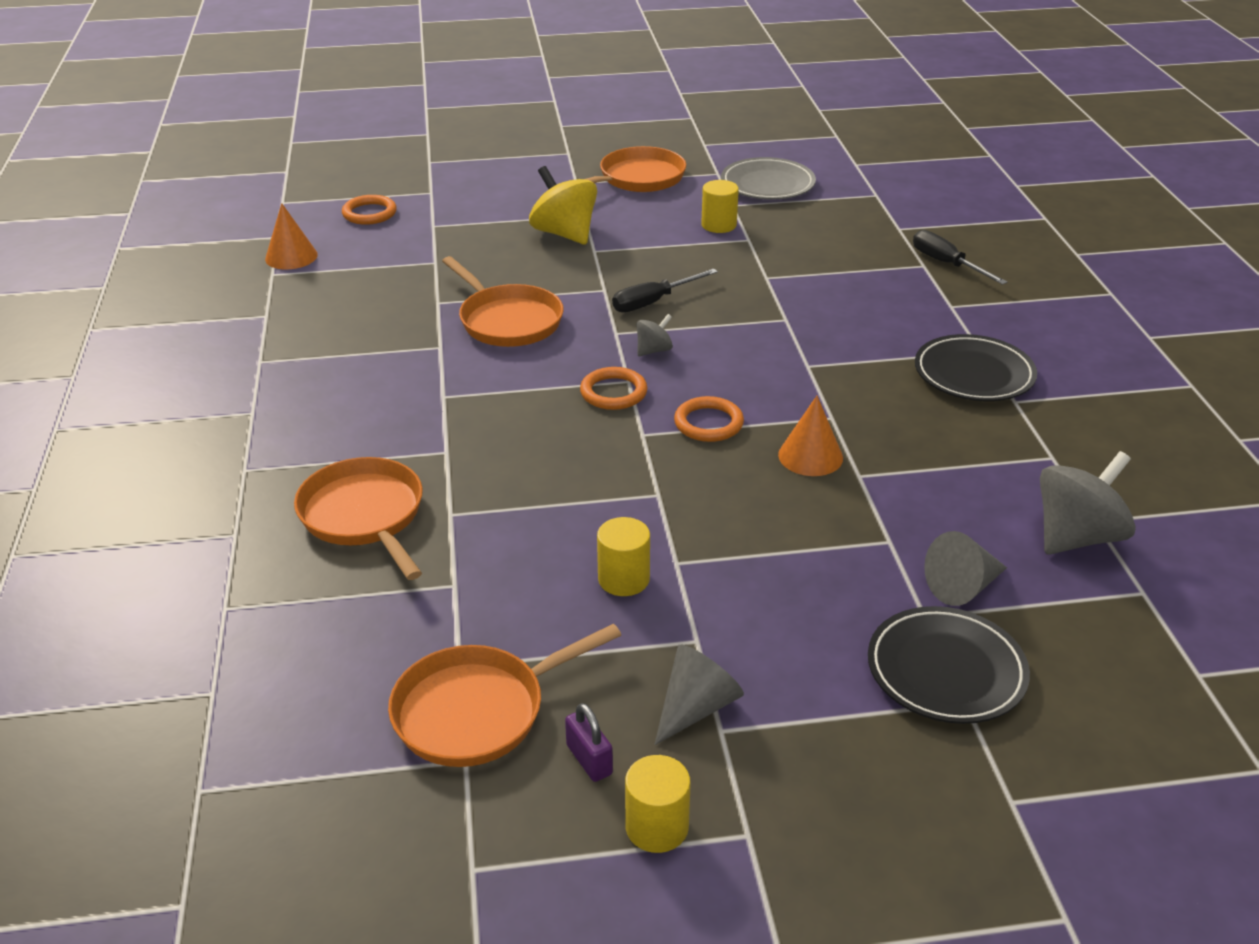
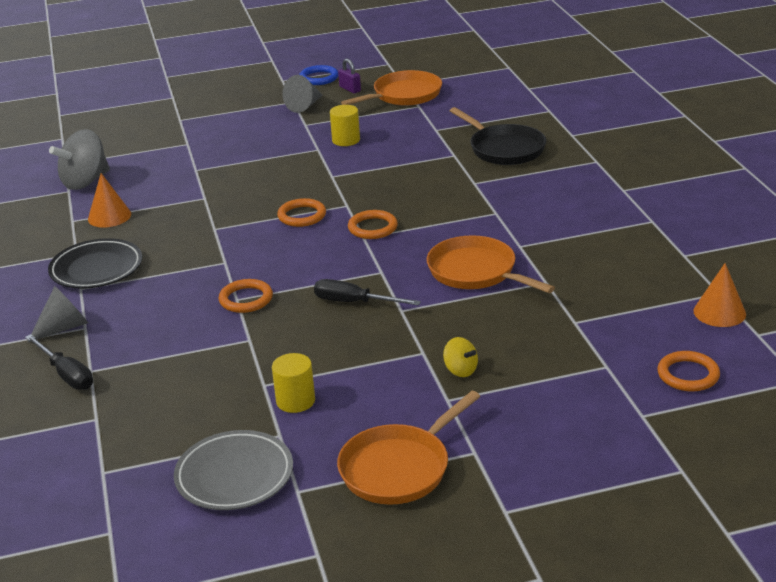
camera: 175 degrees right, 5 degrees down
orange pan [294,457,423,580] -> black pan [450,107,546,165]
yellow spinning top [529,166,597,245] -> yellow spinning top [443,337,478,377], size x0.50
black screwdriver [612,269,718,312] -> black screwdriver turned 120 degrees counterclockwise [314,279,421,305]
yellow cylinder [625,755,691,853] -> blue ring [299,65,338,85]
grey spinning top [636,314,673,356] -> none
orange cone [778,396,843,476] -> orange cone moved to [88,173,131,227]
black plate [868,606,1030,724] -> none
grey cone [924,531,1007,606] -> grey cone moved to [27,286,88,343]
none -> orange ring [219,279,273,313]

